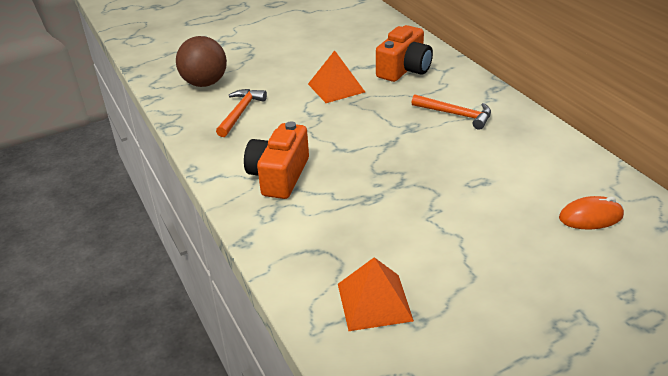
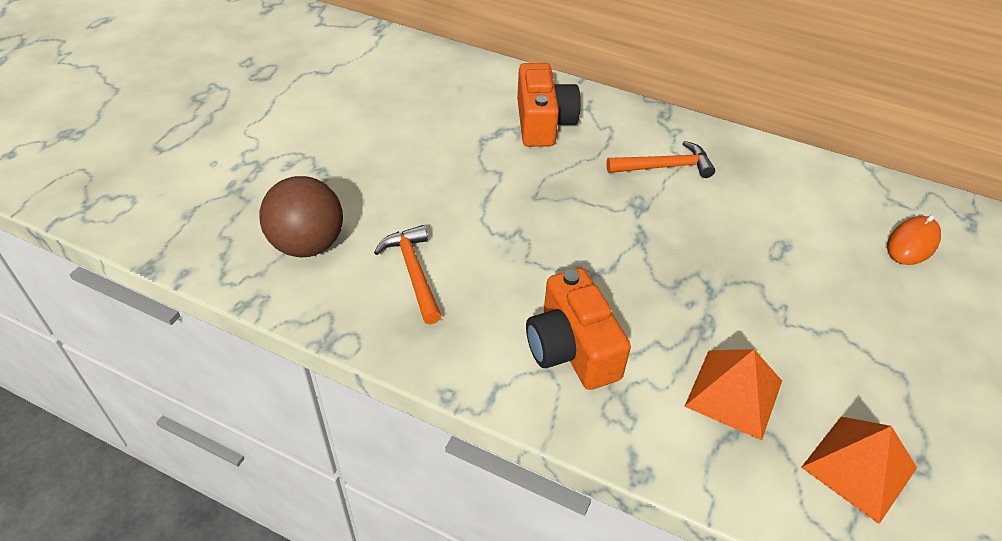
camera: 40 degrees left, 10 degrees up
orange pyramid [308,50,365,103] -> orange pyramid moved to [684,349,782,440]

